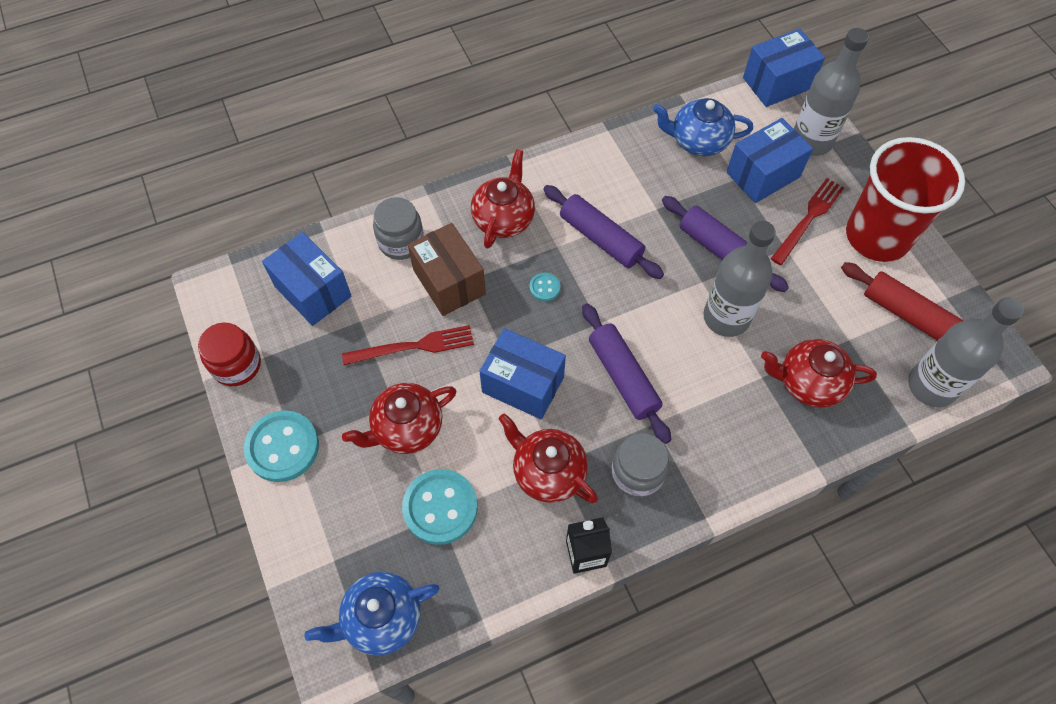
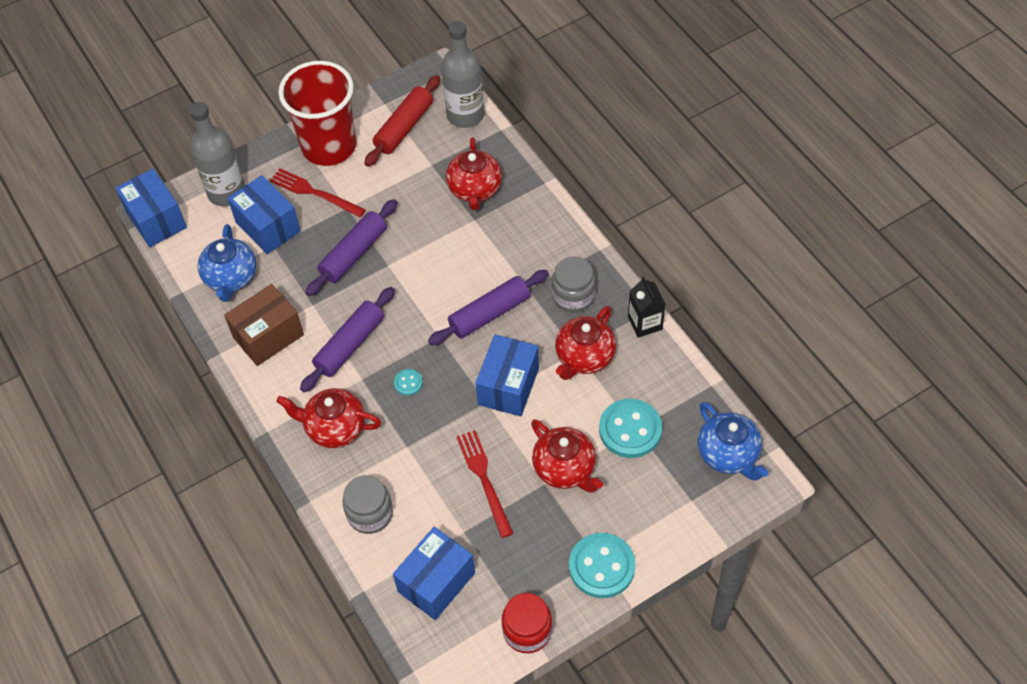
camera: 95 degrees left, 5 degrees down
brown box [408,223,486,316] -> brown box moved to [224,284,304,366]
grey bottle [703,221,776,337] -> none

